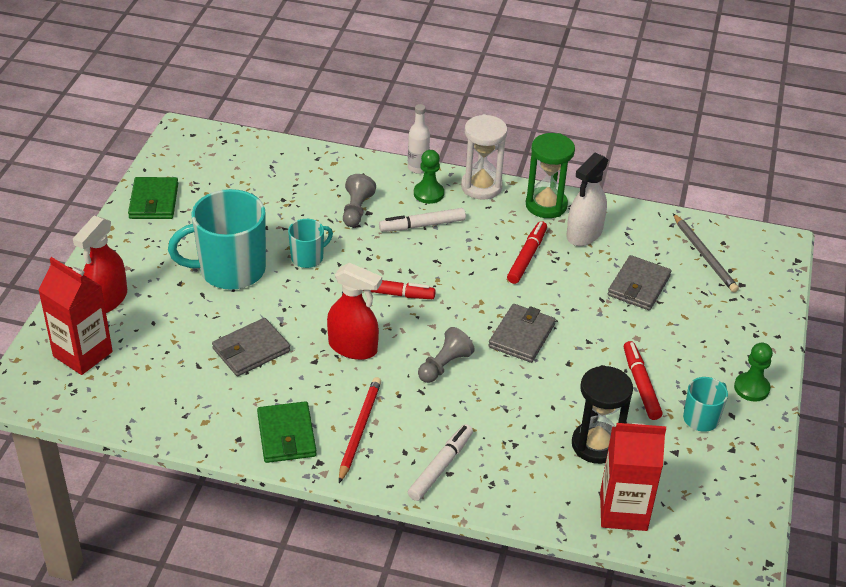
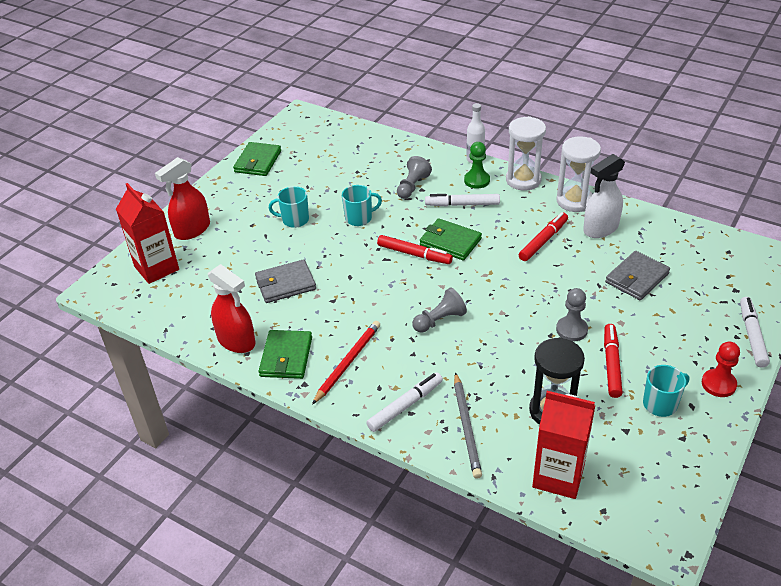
camera: 20 degrees right, 0 degrees up
turquoise mug [168,189,266,290] -> turquoise mug [269,186,309,228], size x0.50
red spray bottle [327,263,382,360] -> red spray bottle moved to [208,264,255,353]
grey wallet [488,304,556,363] -> none
green hourglass [526,133,575,218] -> white hourglass [556,137,601,212]
grey pencil [673,213,739,293] -> grey pencil moved to [454,372,482,479]
green pawn [734,343,773,402] -> red pawn [702,341,740,397]
none -> green wallet [420,218,482,260]
none -> grey pawn [556,288,588,341]
none -> white marker [740,297,770,368]

